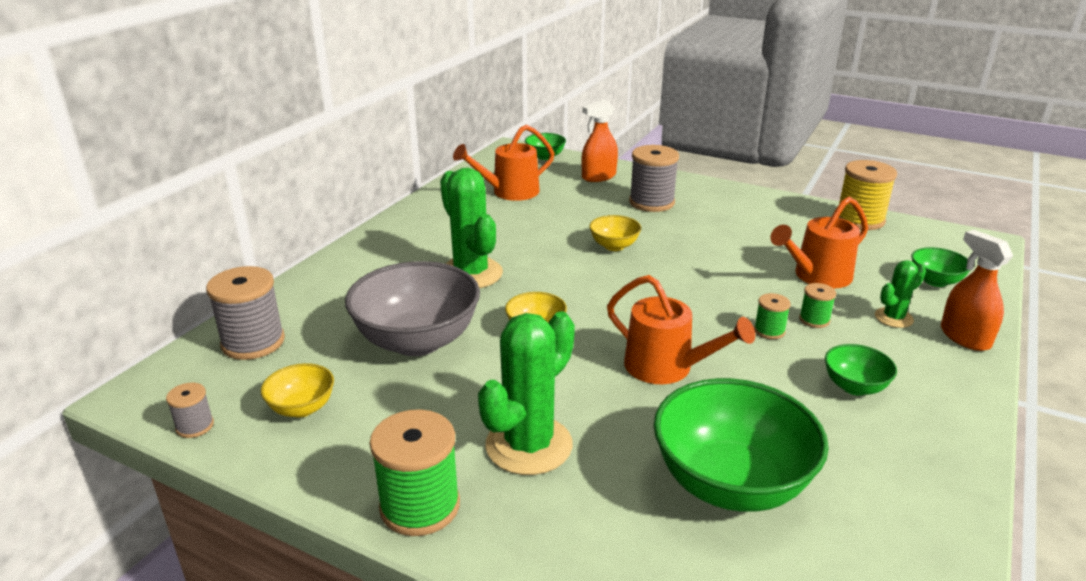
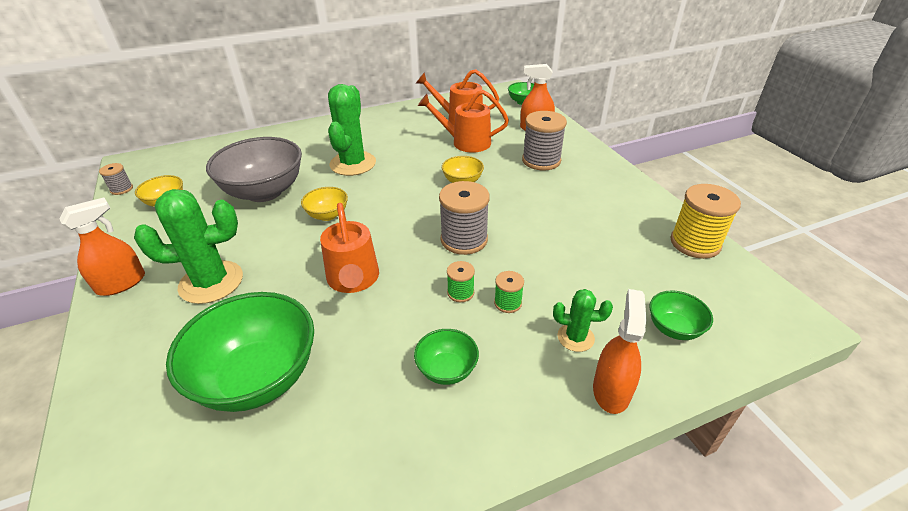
camera: 40 degrees right, 10 degrees up
grey spool [206,266,285,360] -> grey spool moved to [439,181,490,255]
green spool [370,410,460,536] -> orange spray bottle [60,197,145,296]
orange watering can [770,197,868,289] -> orange watering can moved to [418,90,509,153]

